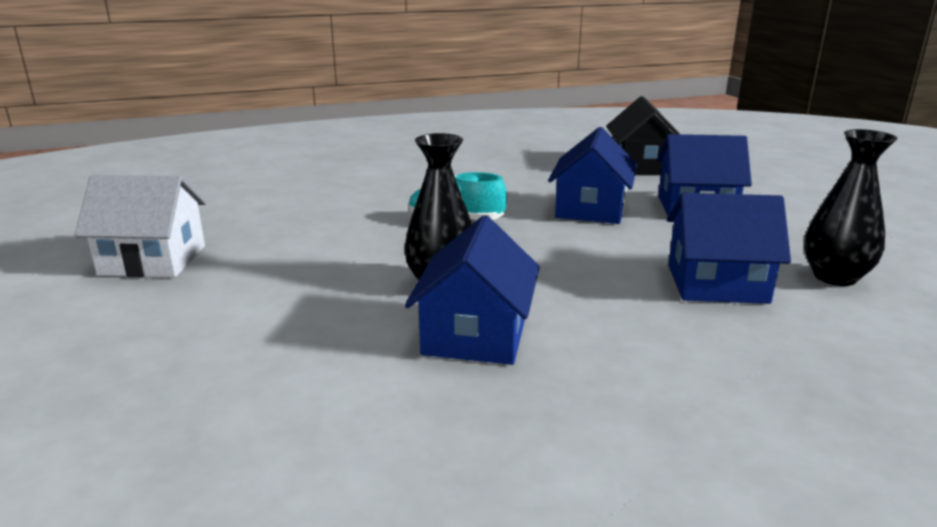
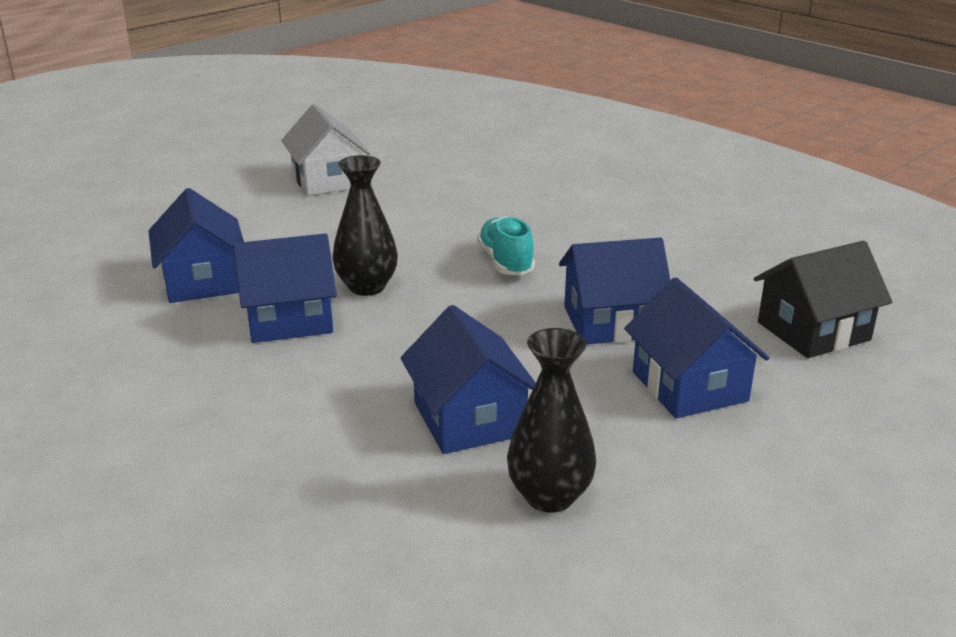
camera: 65 degrees right, 5 degrees up
none -> blue house [149,188,244,303]

